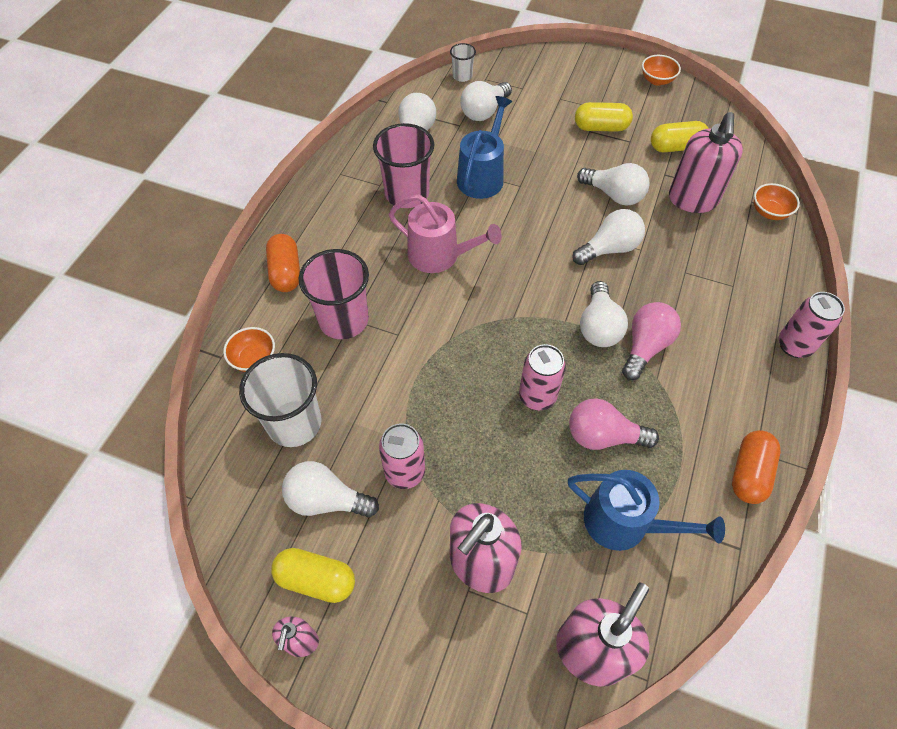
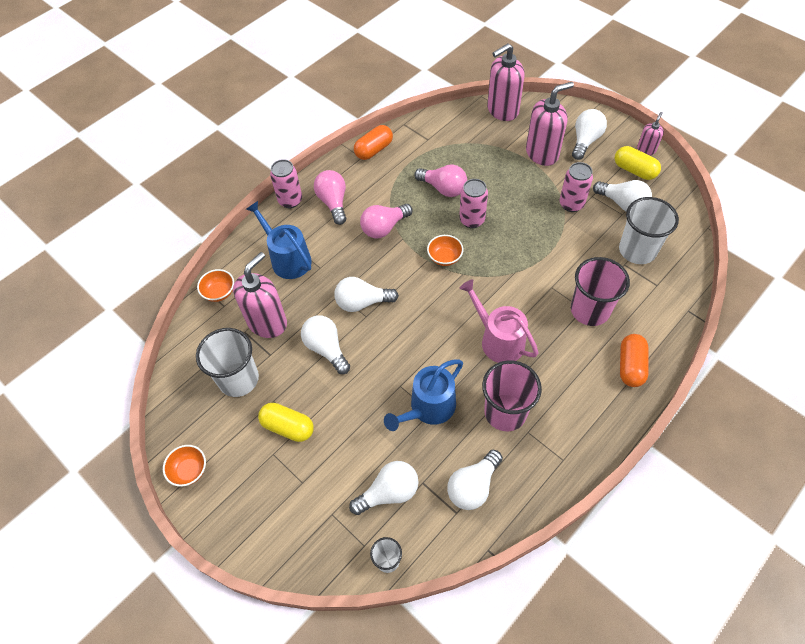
camera: 155 degrees left, 0 degrees up
orange bowl [223,327,275,372] -> orange bowl moved to [427,235,463,266]
blue watering can [568,470,725,551] -> blue watering can moved to [246,201,312,279]
white light bulb [580,281,628,347] -> white light bulb moved to [572,109,607,160]
yellow capsule [651,121,709,152] -> white cup [196,328,259,397]
none -> pink light bulb [314,170,346,225]

